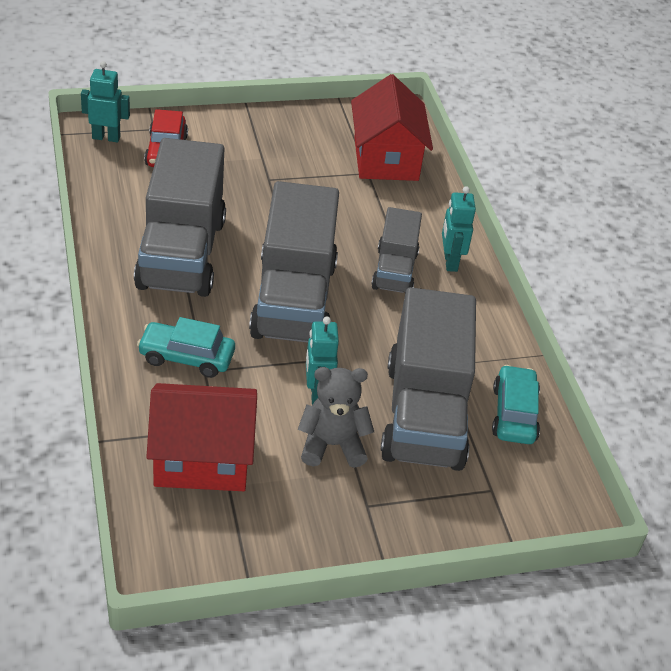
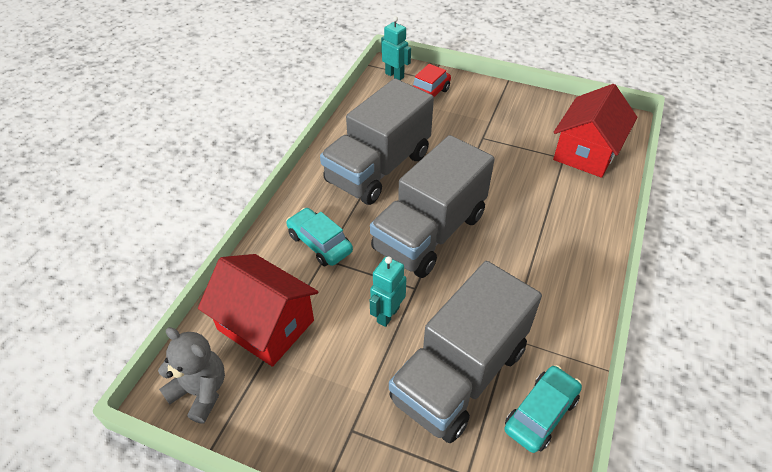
camera: 40 degrees right, 5 degrees up
grey teddy bear [298,367,374,468] -> grey teddy bear moved to [158,327,225,424]
grey truck [371,207,422,293] -> none
turquoise robot [442,186,476,272] -> none

